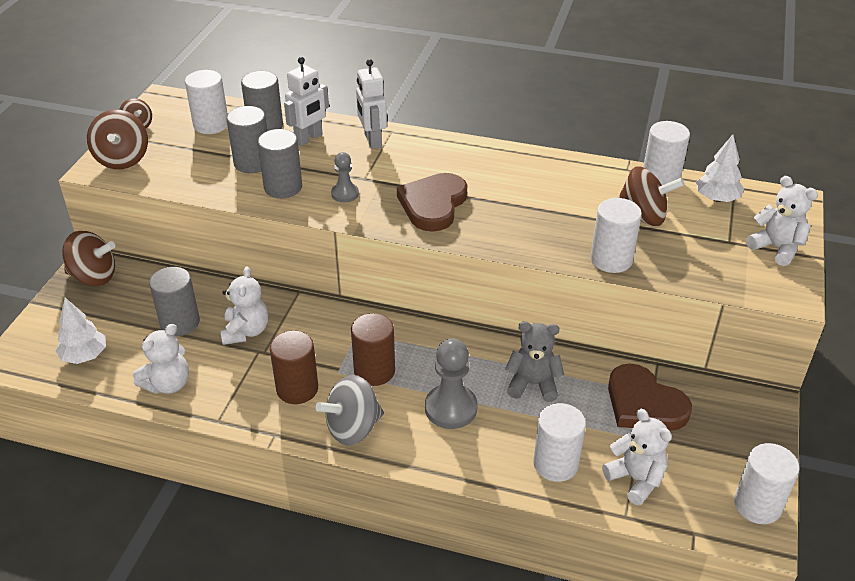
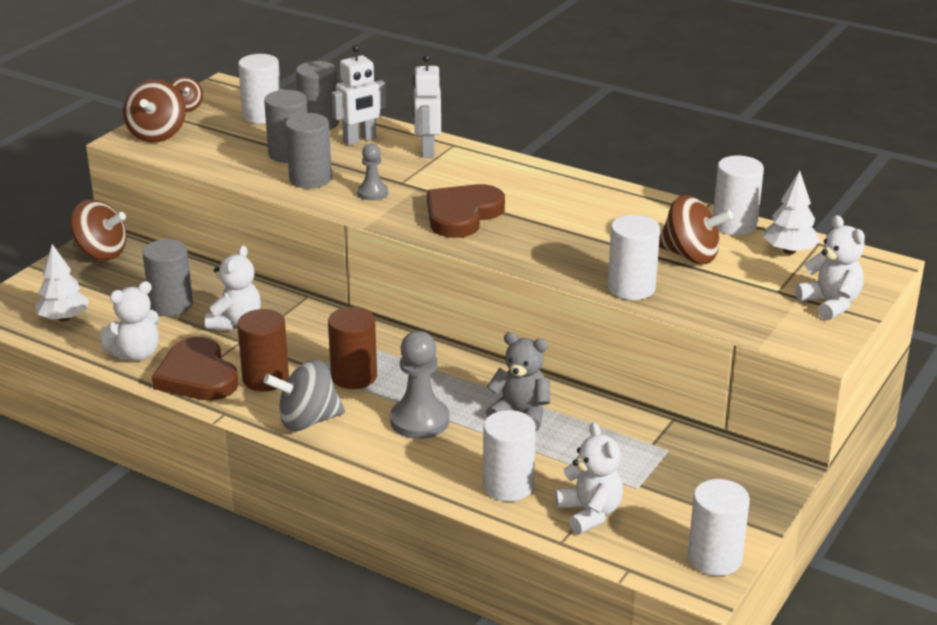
camera: 15 degrees right, 10 degrees down
brown heart [608,364,692,431] -> brown heart moved to [152,337,239,401]

